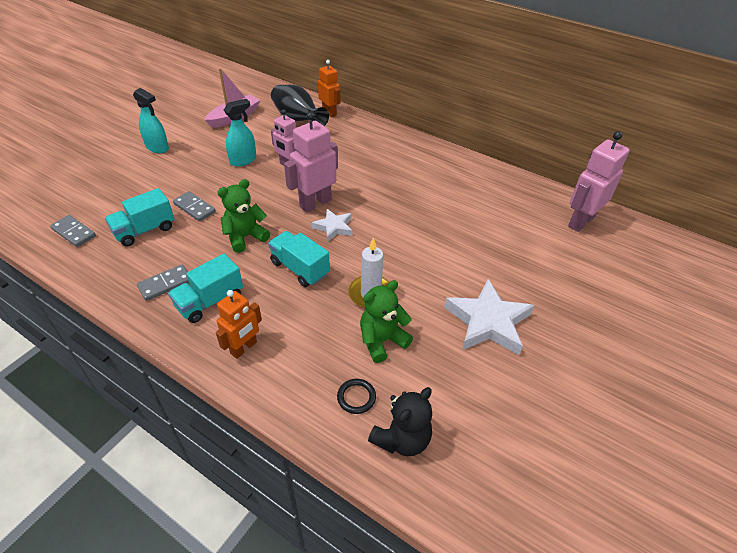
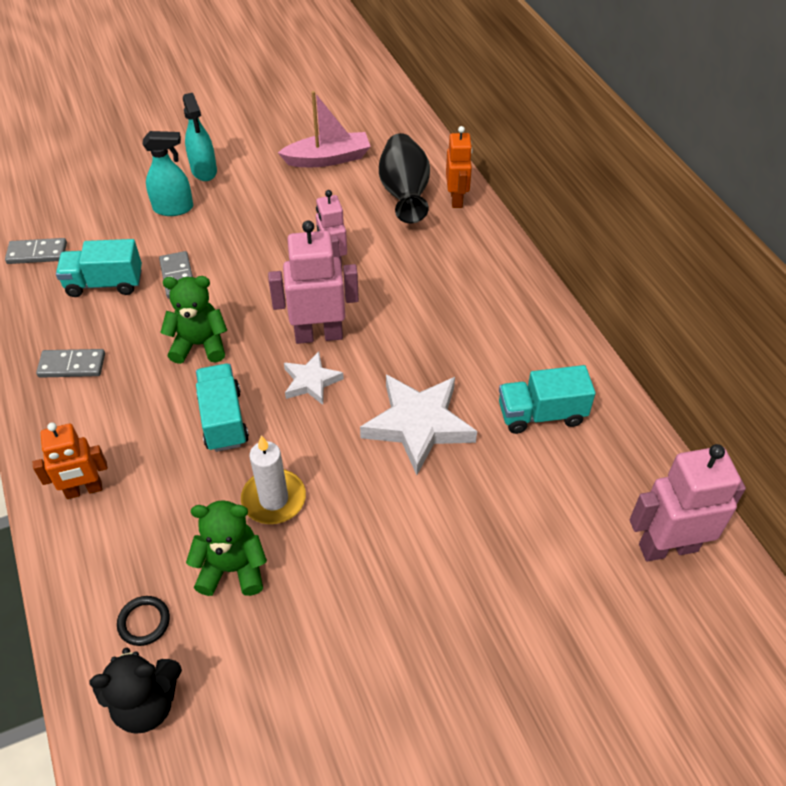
camera: 35 degrees right, 5 degrees up
grey domino [50,215,96,247] -> grey domino turned 75 degrees counterclockwise [5,238,67,264]
turquoise truck [168,254,243,323] -> turquoise truck moved to [499,365,595,434]
turquoise spray bottle [224,99,256,167] -> turquoise spray bottle moved to [143,131,193,216]
white star [444,279,534,355] -> white star moved to [360,374,477,475]

